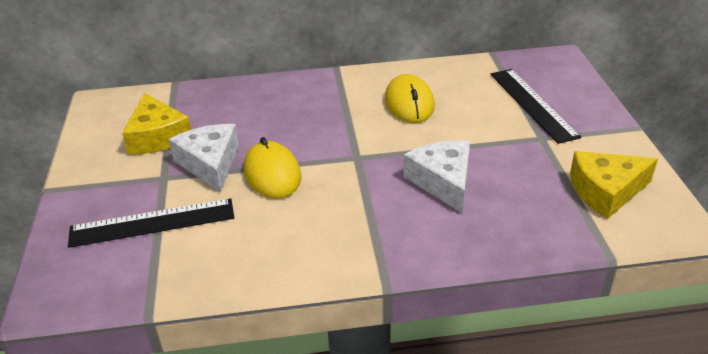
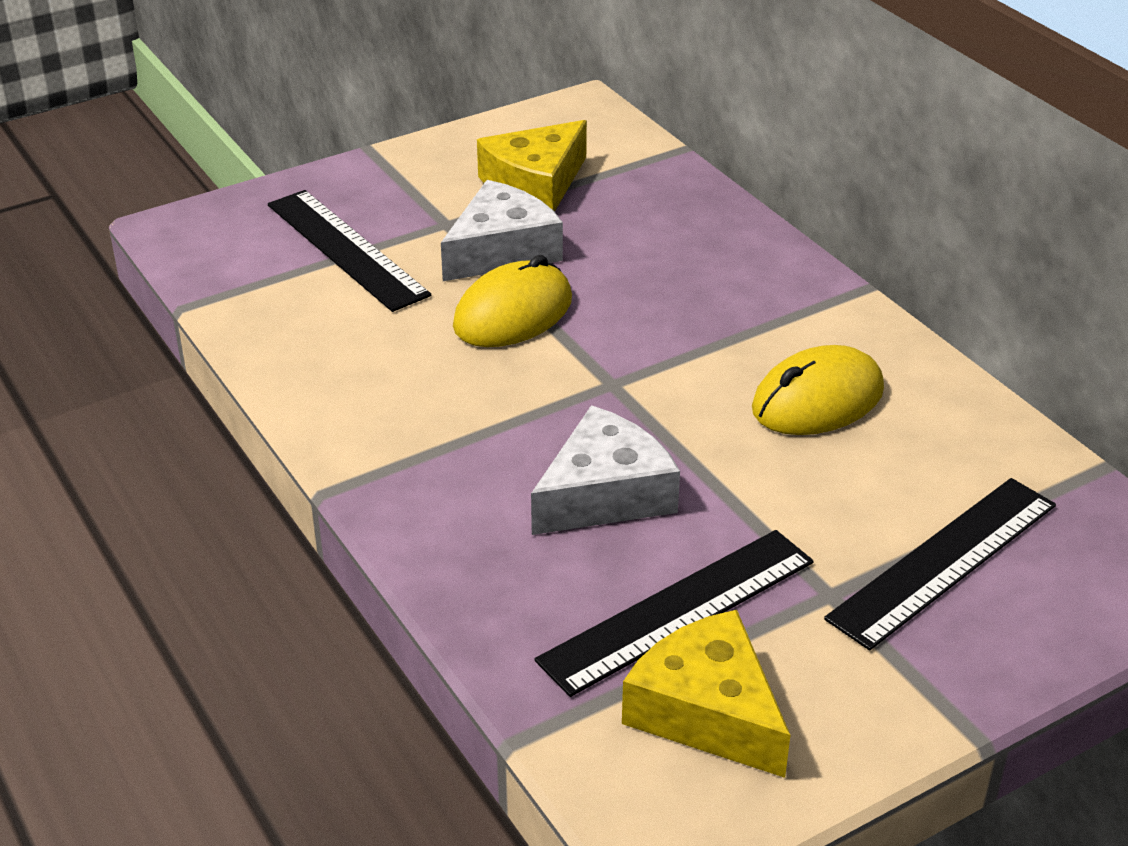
camera: 65 degrees right, 0 degrees up
none -> black ruler [535,530,814,697]

